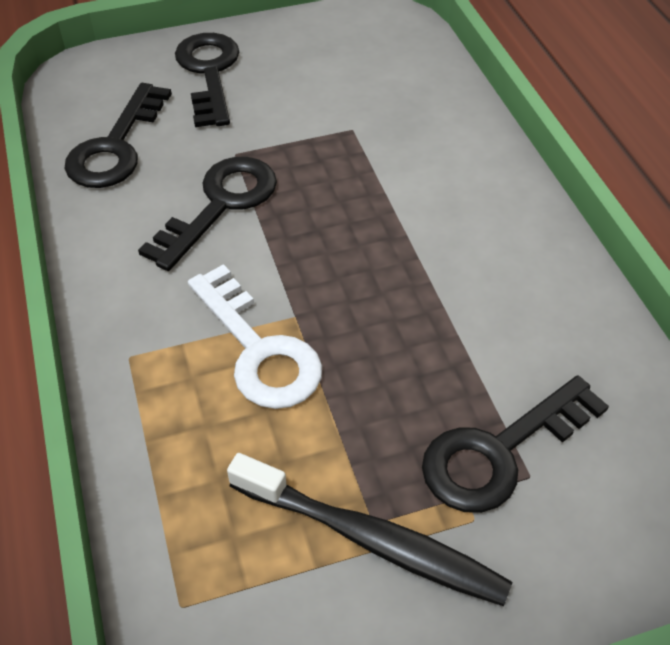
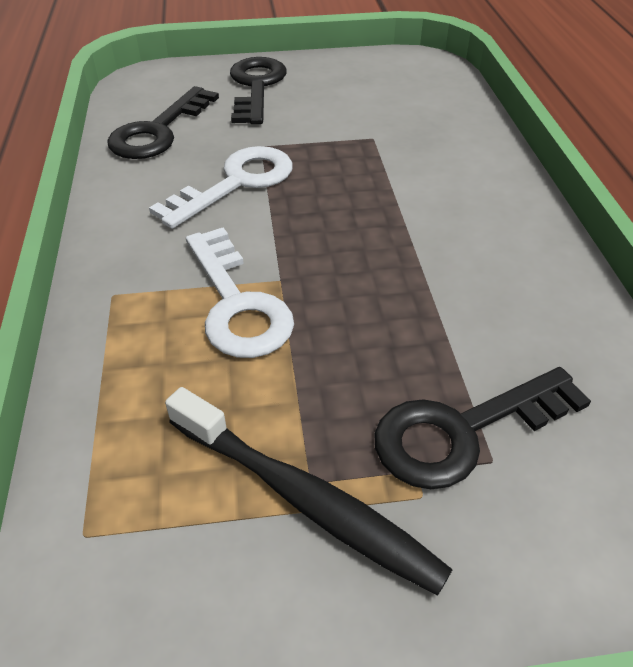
camera: 10 degrees right, 5 degrees down
black key [138,157,277,271] -> white key [149,146,293,229]

